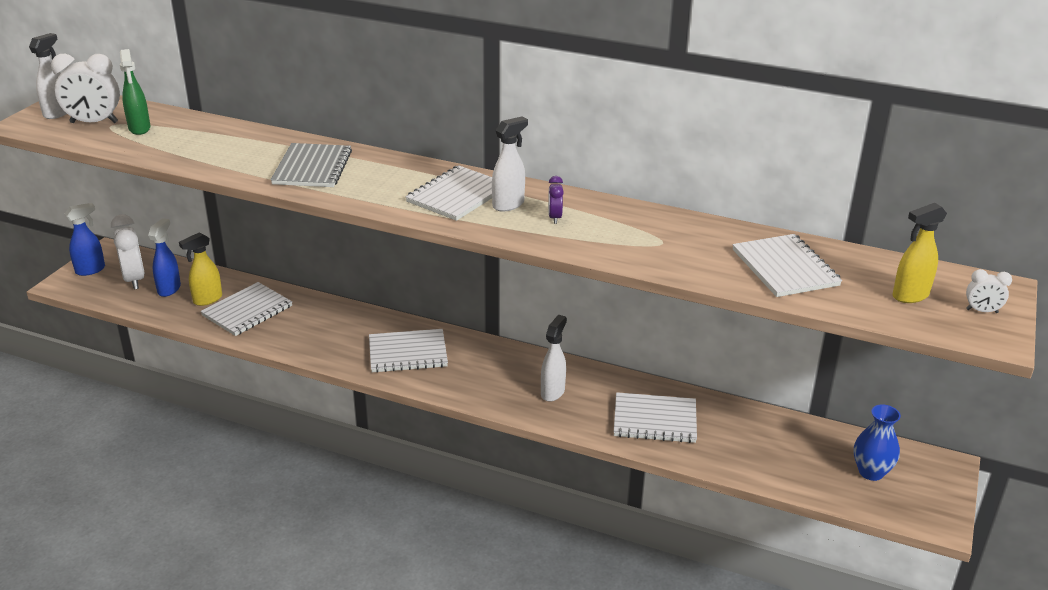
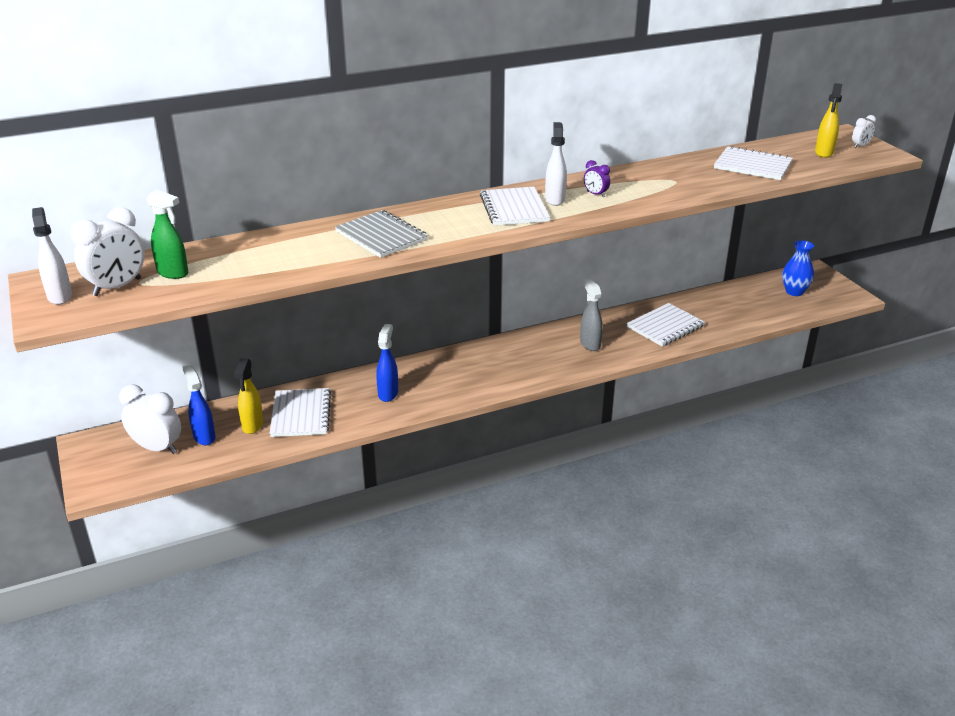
camera: 45 degrees left, 0 degrees up
blue spray bottle [65,203,105,276] -> blue spray bottle moved to [376,324,398,402]
white notebook [369,329,448,373] -> none
white spray bottle [541,315,567,402] -> grey spray bottle [580,279,603,351]

